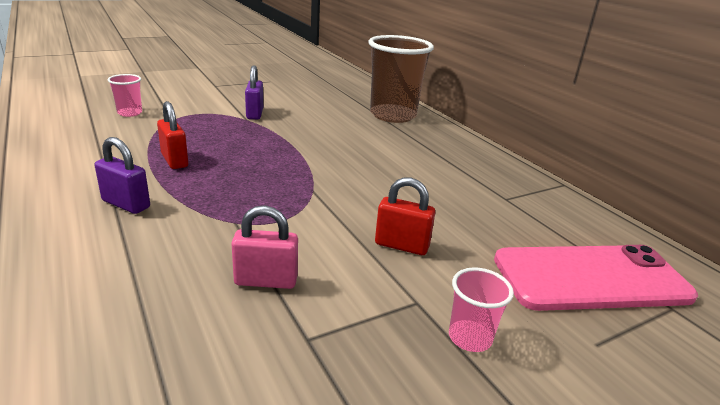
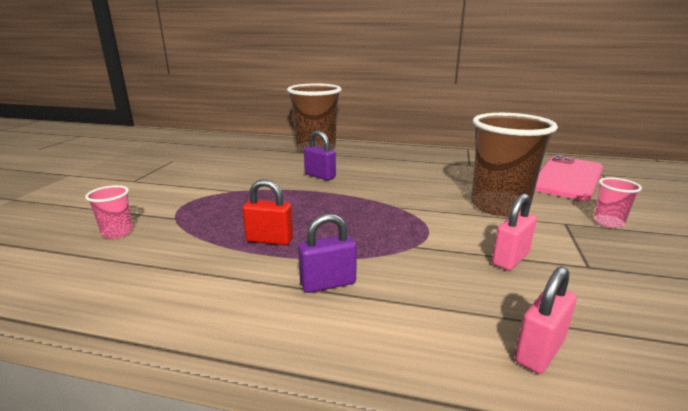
camera: 45 degrees left, 5 degrees down
purple padlock [245,65,263,119] -> purple padlock moved to [304,130,336,180]
red padlock [375,177,435,255] -> brown cup [471,113,558,217]
none -> pink padlock [515,266,576,374]

